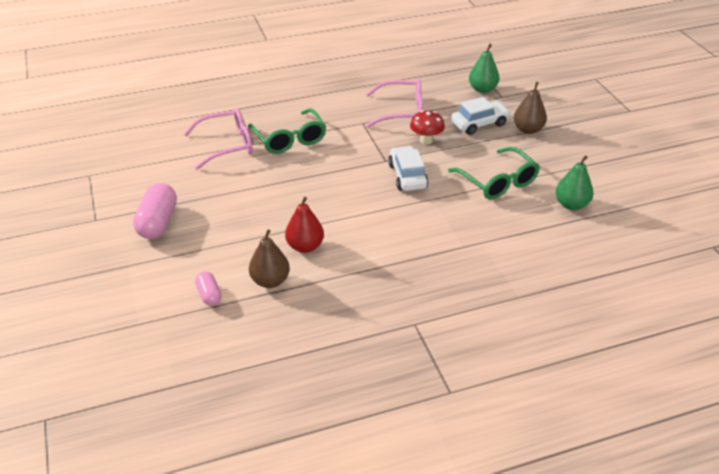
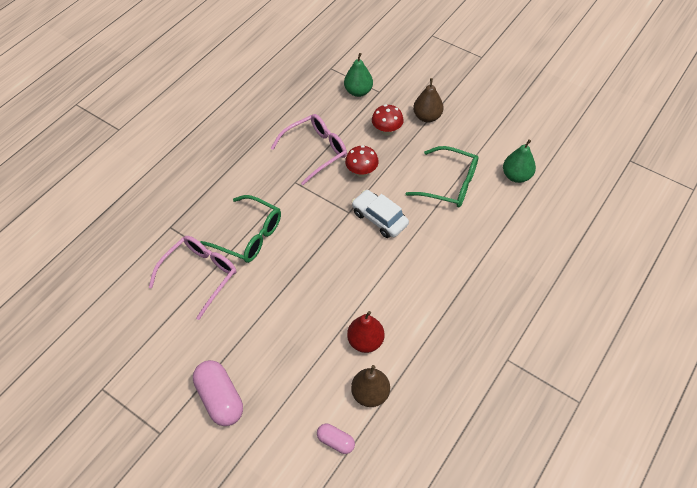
camera: 35 degrees left, 15 degrees up
white car [451,97,510,135] -> red mushroom [372,104,404,136]

